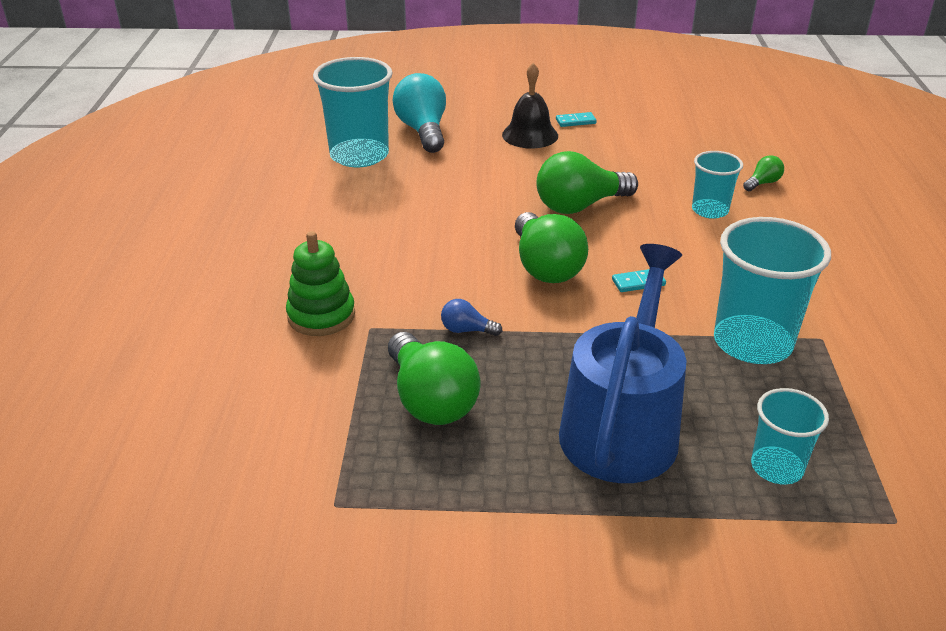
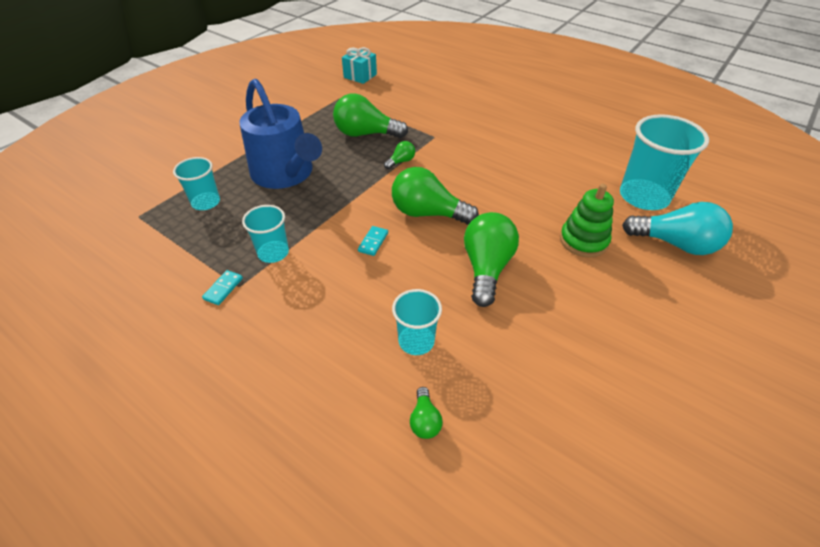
camera: 125 degrees right, 10 degrees up
green stacking toy [286,231,355,336] -> green stacking toy moved to [560,184,614,258]
blue light bulb [441,299,503,336] -> green light bulb [384,141,415,169]
black bell [502,63,558,149] -> none
turquoise domino [556,112,597,127] -> turquoise domino moved to [202,270,243,305]
turquoise cup [714,217,831,364] -> turquoise cup [242,205,289,263], size x0.57
none -> turquoise gift [342,47,377,84]

